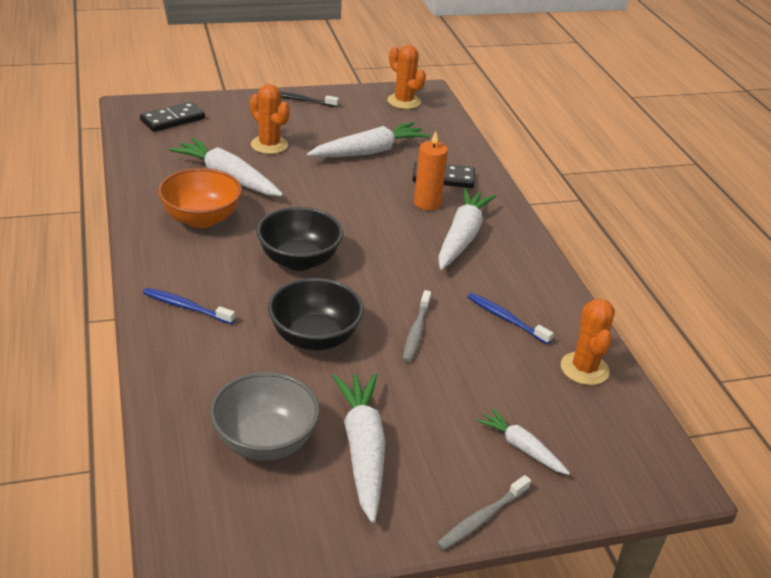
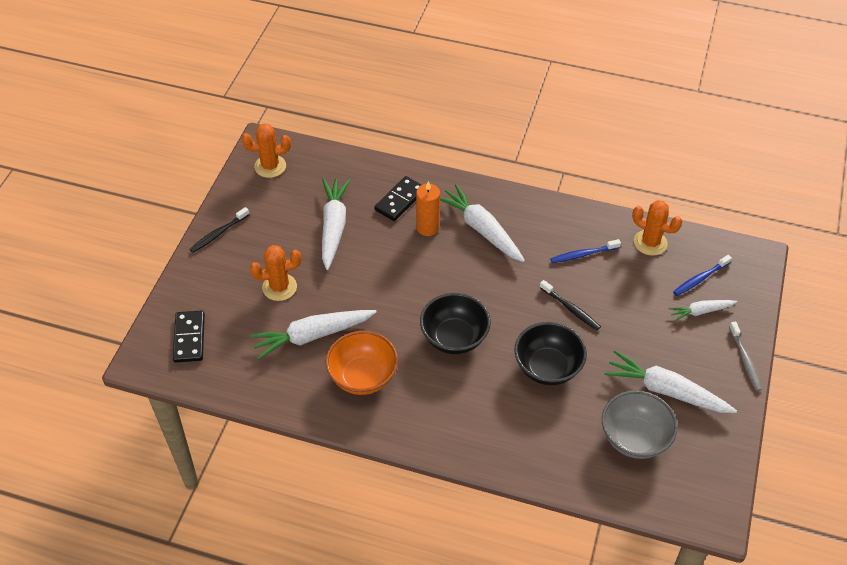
camera: 55 degrees left, 15 degrees up
blue toothbrush [143,288,235,324] -> blue toothbrush moved to [673,255,732,296]
grey toothbrush [403,290,431,362] -> black toothbrush [540,280,601,330]

